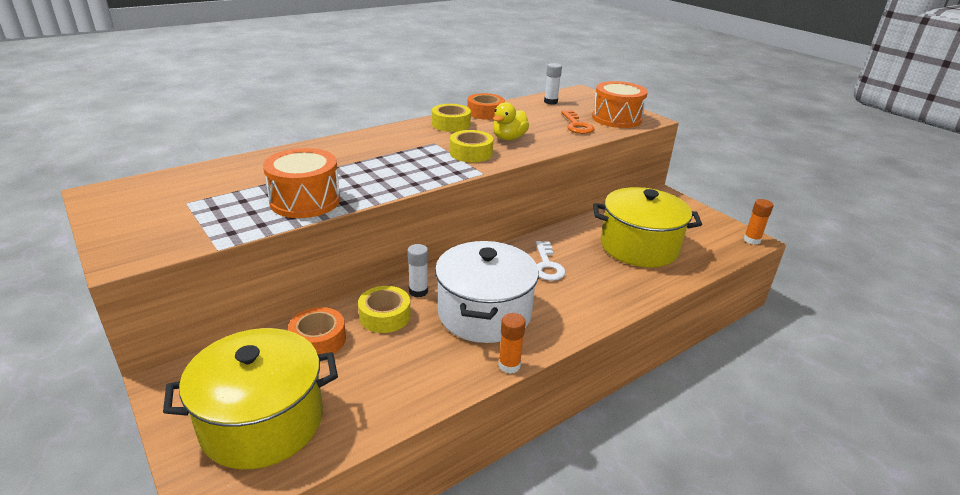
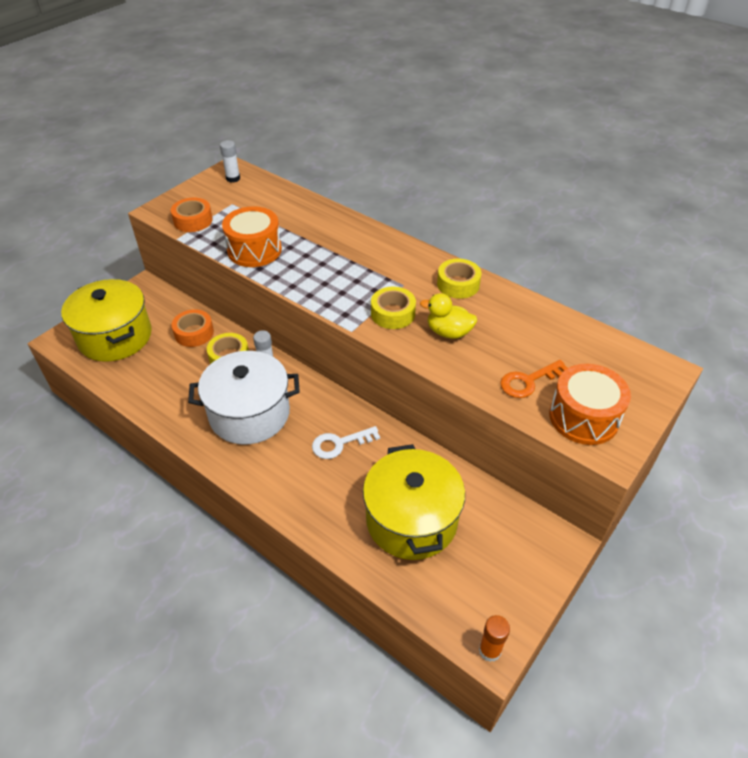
camera: 75 degrees right, 15 degrees up
orange tape [467,93,505,120] -> orange tape moved to [171,198,213,232]
orange glue stick [498,313,526,374] -> none
white glue stick [544,63,562,105] -> white glue stick moved to [220,140,240,183]

